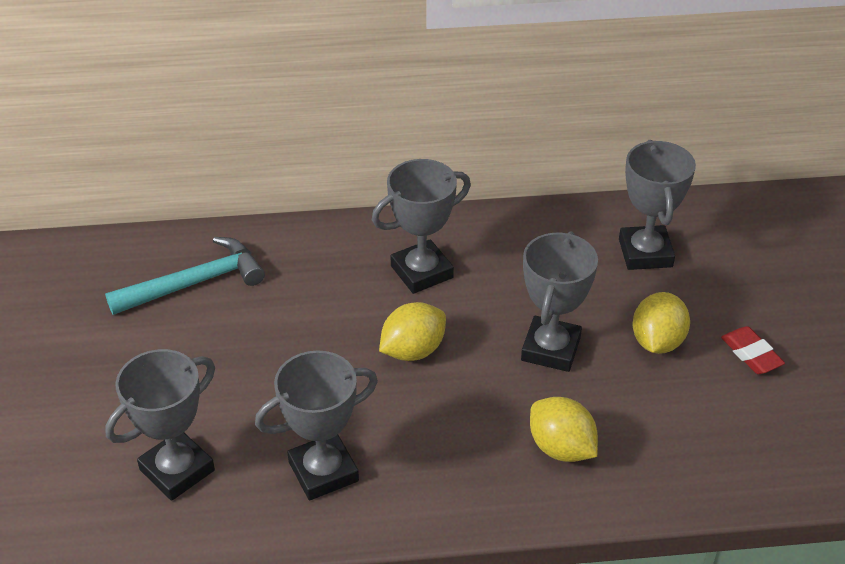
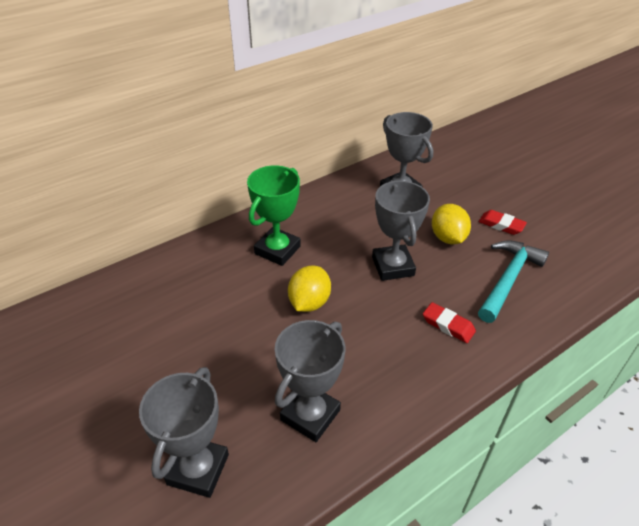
camera: 30 degrees left, 0 degrees up
turquoise hammer [105,237,265,315] -> turquoise hammer moved to [478,240,549,323]
grey trophy [372,159,471,294] -> green trophy [247,165,301,266]
yellow lemon [530,397,598,462] -> red eraser [423,302,476,343]

